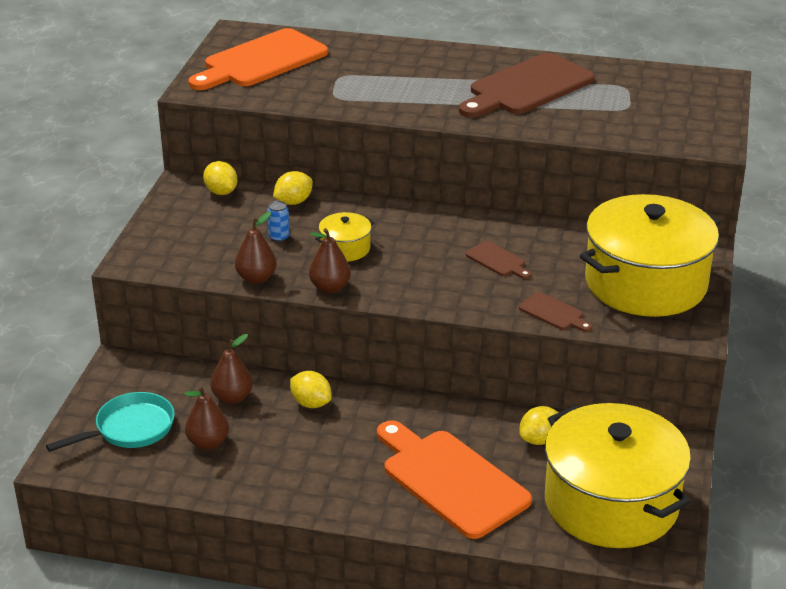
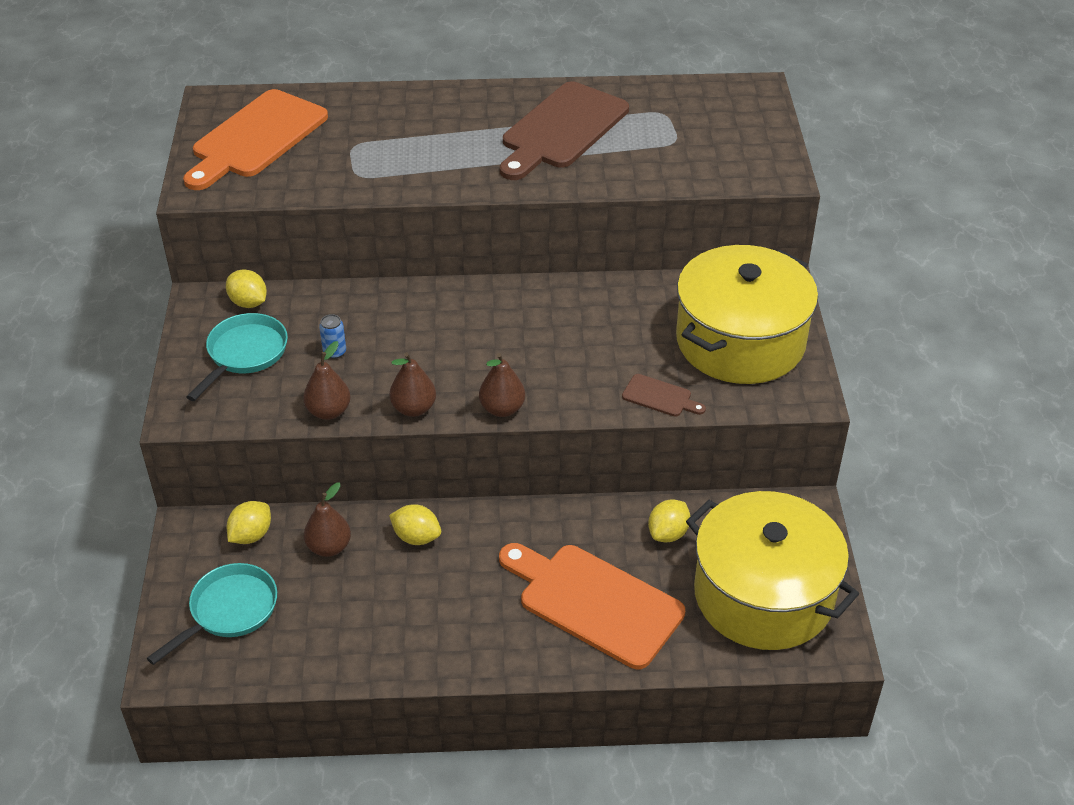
camera: 15 degrees left, 10 degrees up
brown pear [184,386,229,450] -> brown pear moved to [479,353,525,417]
yellow lemon [273,171,313,205] -> yellow lemon moved to [227,501,271,544]
yellow pot [315,212,375,262] -> none
brown cutting board [465,241,532,279] -> none
none -> turquoise pan [187,313,288,401]

